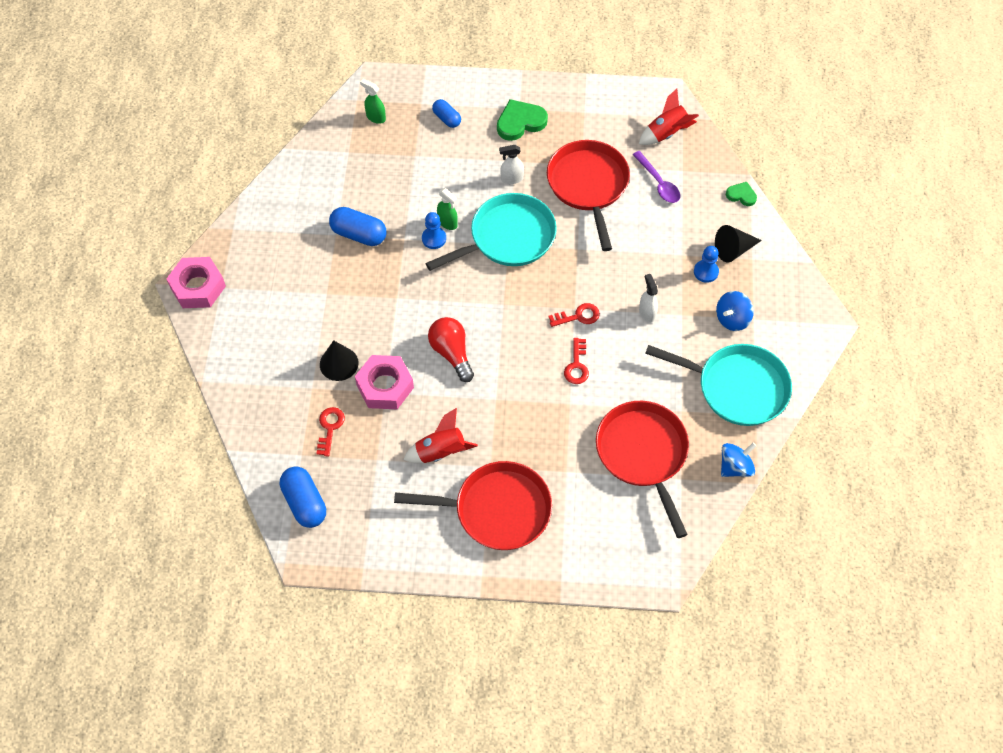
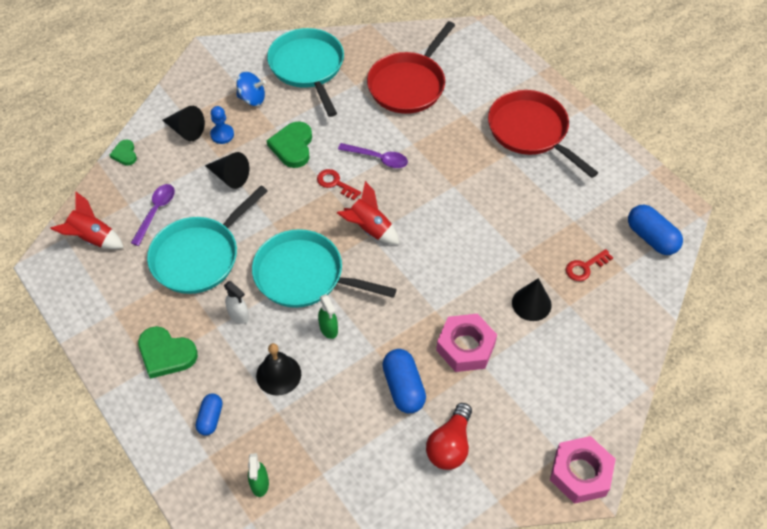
camera: 130 degrees left, 5 degrees down
blue capsule [280,466,326,528] -> blue capsule turned 60 degrees counterclockwise [628,204,683,255]
pink nut [355,355,414,409] -> pink nut moved to [436,314,497,372]
red rocket [403,408,478,463] -> red rocket moved to [337,181,399,244]
blue pawn [422,212,446,249] -> none
red light bulb [428,317,474,382] -> red light bulb moved to [426,403,472,470]
green spray bottle [437,188,458,230] -> green spray bottle turned 150 degrees clockwise [318,294,338,339]
red pan [547,140,630,251] -> turquoise pan [147,186,267,294]
red key [564,338,589,384] -> purple spoon [338,143,408,168]
white spray bottle [639,274,658,323] -> green heart [267,121,312,168]
blue spinning top [721,443,756,477] -> none
none -> black cone [205,152,249,189]
none -> black bell [256,343,301,396]

